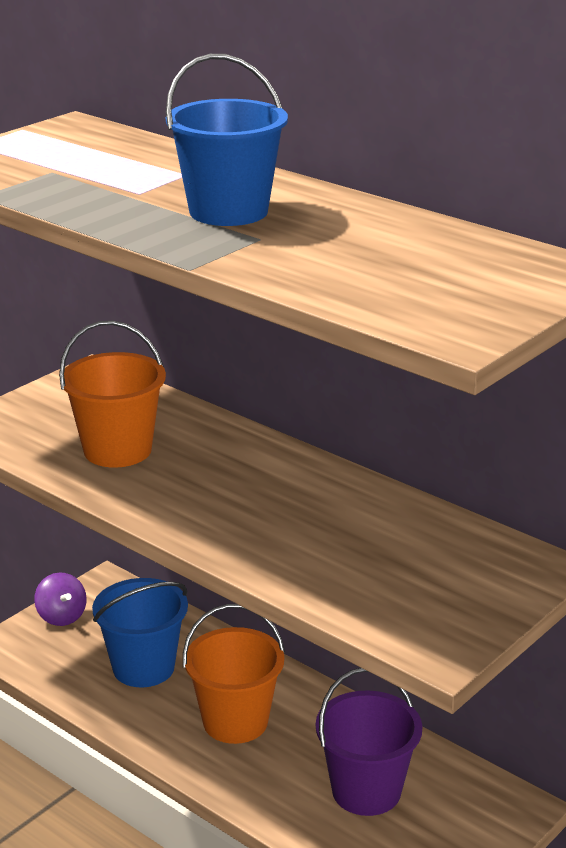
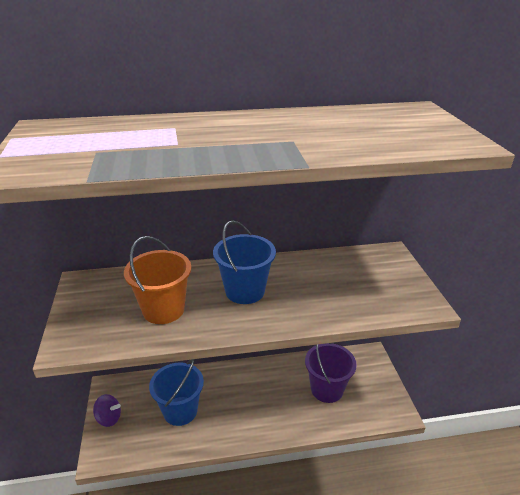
camera: 50 degrees left, 5 degrees up
blue bucket [166,54,288,226] -> blue bucket moved to [213,220,276,304]
orange bucket [183,604,285,744] -> none

